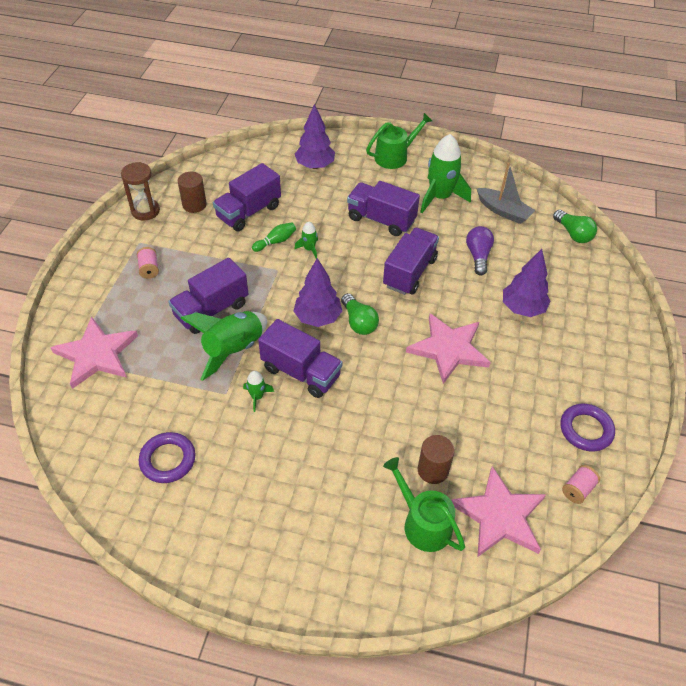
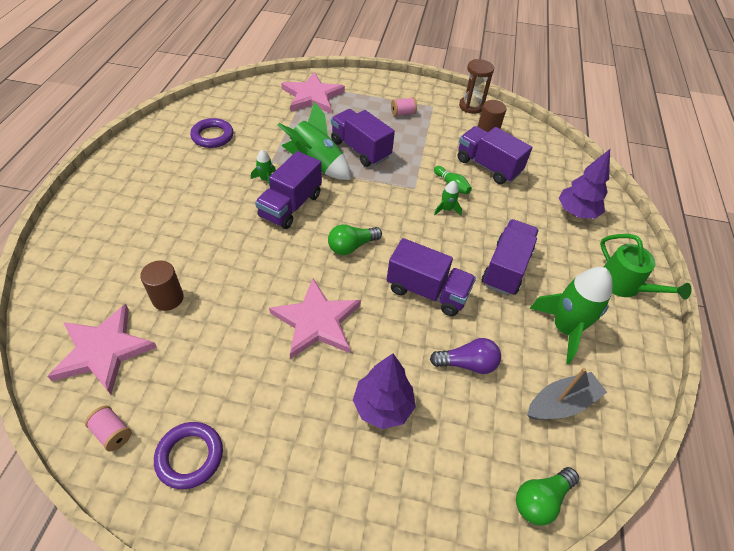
camera: 85 degrees right, 0 degrees up
purple tree [294,258,342,327] -> none
green watering can [383,457,465,552] -> none
grey boat [476,162,535,224] -> grey boat turned 150 degrees counterclockwise [527,368,607,420]

